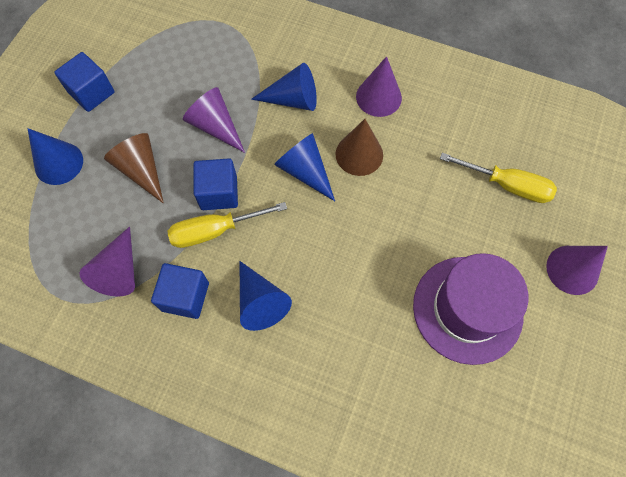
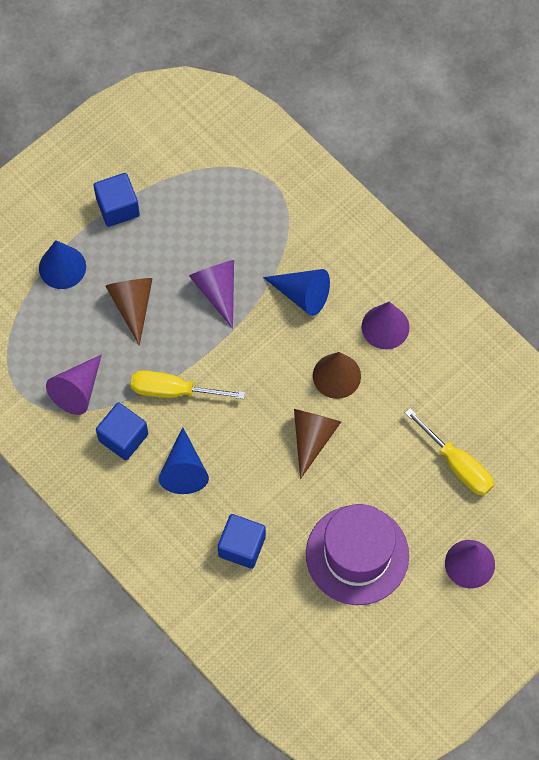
camera: 25 degrees right, 0 degrees up
blue cube [193,158,238,210] -> blue cube moved to [218,514,266,569]
blue cone [274,133,335,201] -> none
none -> brown cone [294,409,341,479]

